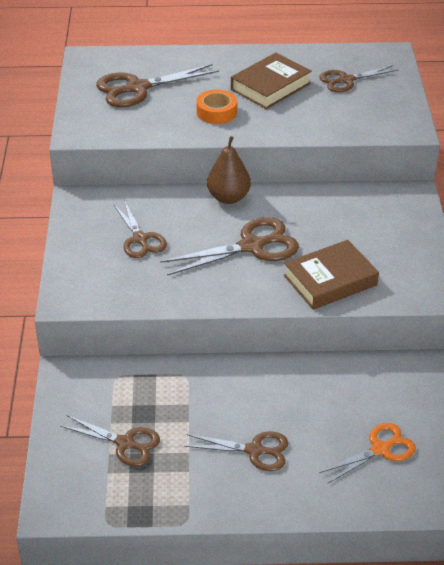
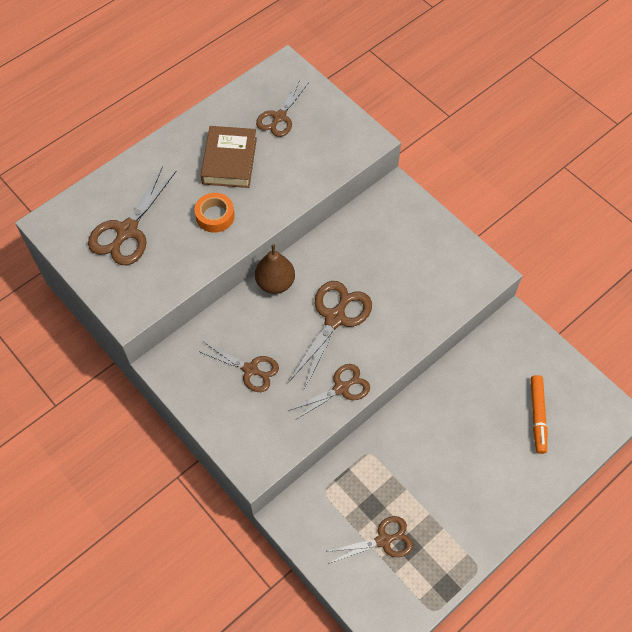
camera: 40 degrees left, 20 degrees up
brown scissors [184,431,289,471] -> brown scissors moved to [289,364,370,420]
brown book [284,240,379,310] -> none
orange scissors [319,423,416,484] -> orange marker [531,375,547,454]

